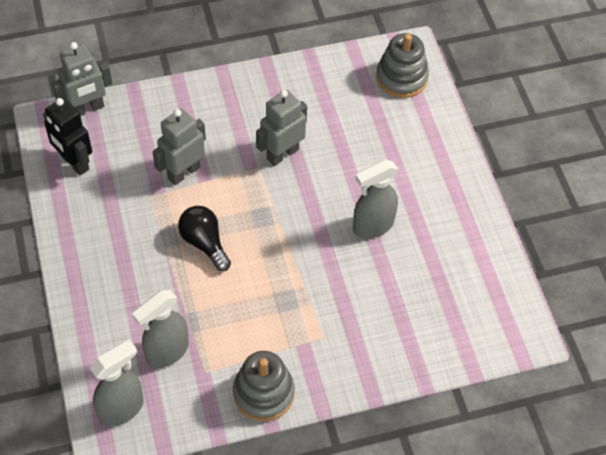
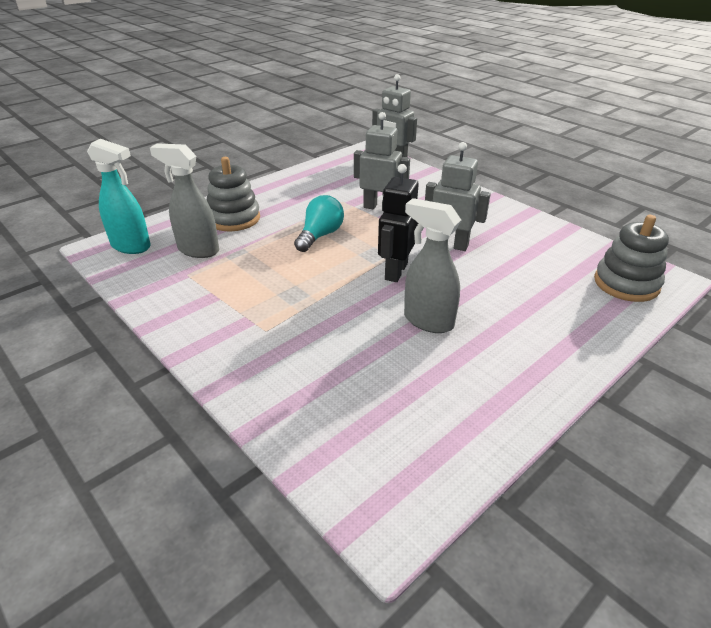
camera: 65 degrees right, 20 degrees down
black robot [43,98,92,175] -> black robot moved to [378,164,419,282]
grey spray bottle [90,339,144,427] -> turquoise spray bottle [87,139,151,254]
black light bulb [178,206,231,271] -> turquoise light bulb [294,195,344,252]
grey stacking toy [233,351,295,421] -> grey stacking toy moved to [207,157,260,231]

